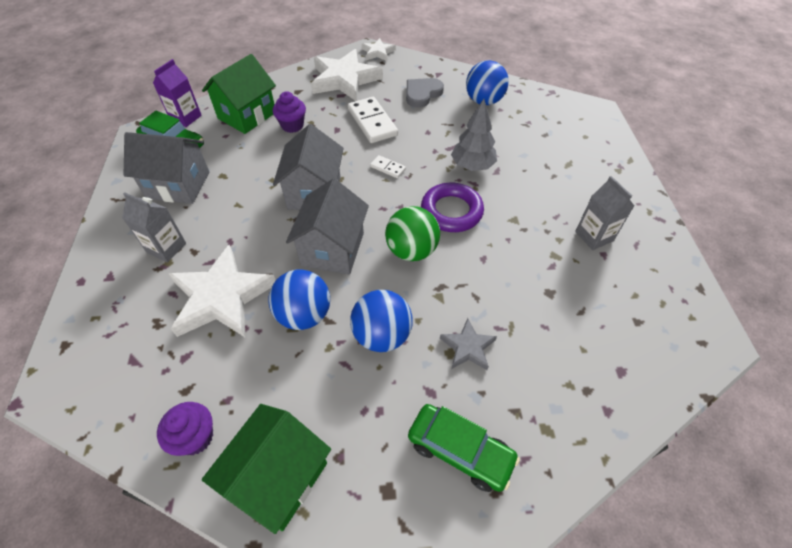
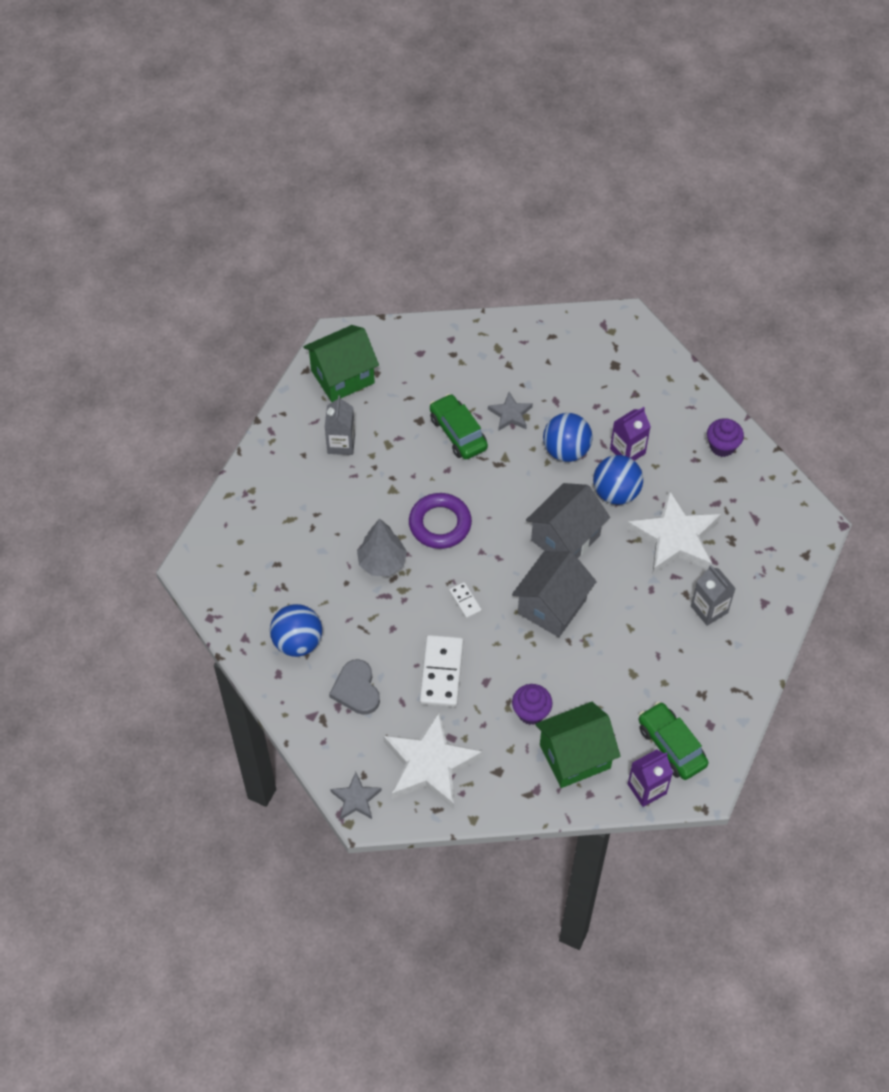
camera: 150 degrees left, 5 degrees up
grey house [124,132,209,204] -> none
green house [202,404,331,534] -> green house moved to [303,325,379,402]
white star [362,38,396,61] -> grey star [330,772,382,820]
green ball [385,206,440,261] -> none
grey heart [406,78,444,108] -> grey heart turned 90 degrees clockwise [329,659,380,715]
green car [408,404,520,492] -> green car moved to [430,394,488,459]
none -> purple carton [610,407,651,461]

